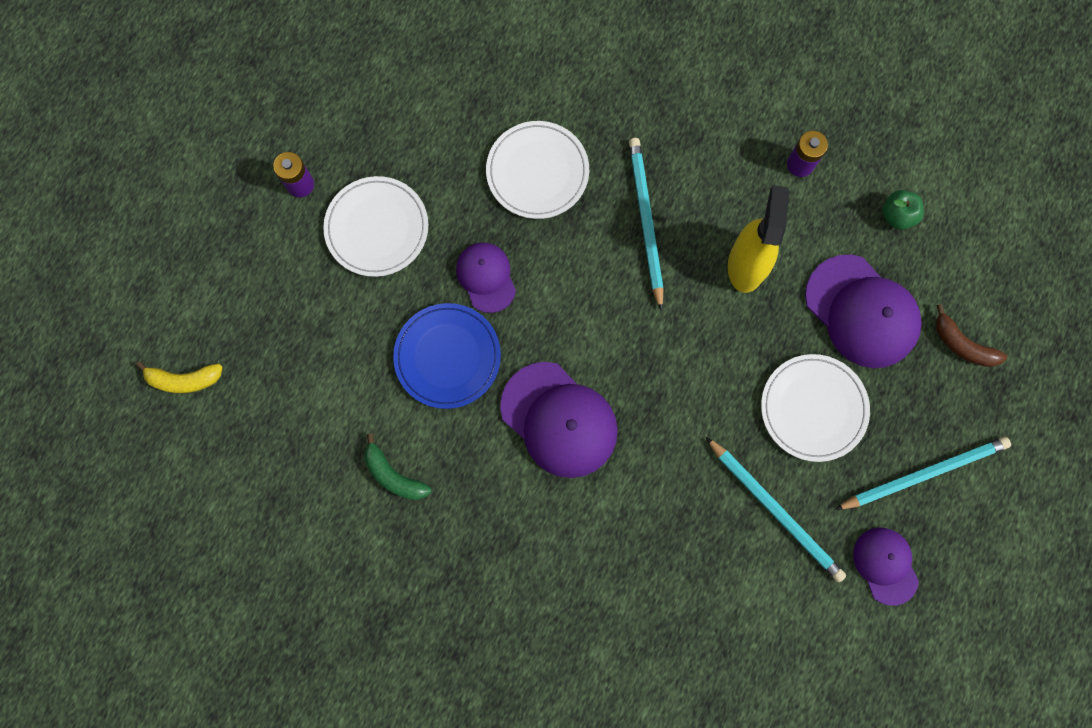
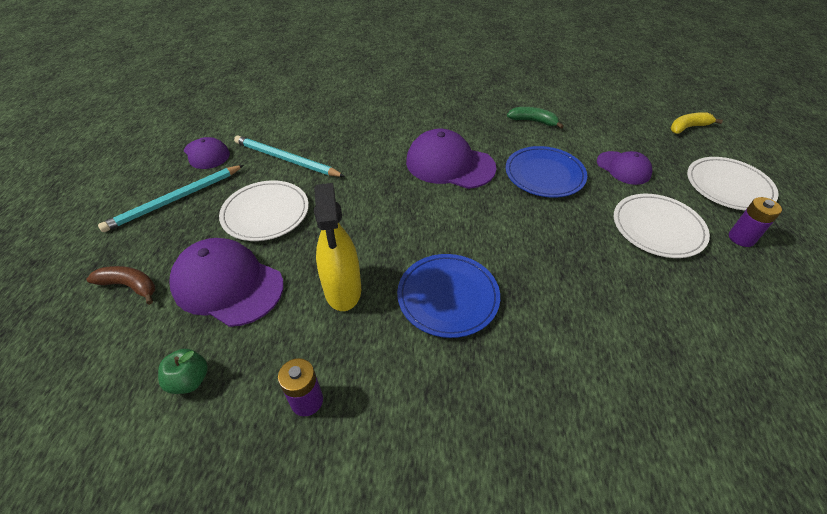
camera: 160 degrees right, 30 degrees down
purple cap [456,243,516,313] -> purple cap moved to [597,151,652,185]
white plate [486,121,589,219] -> white plate moved to [687,157,779,211]
turquoise pencil [629,138,664,311] -> blue plate [397,254,500,338]

